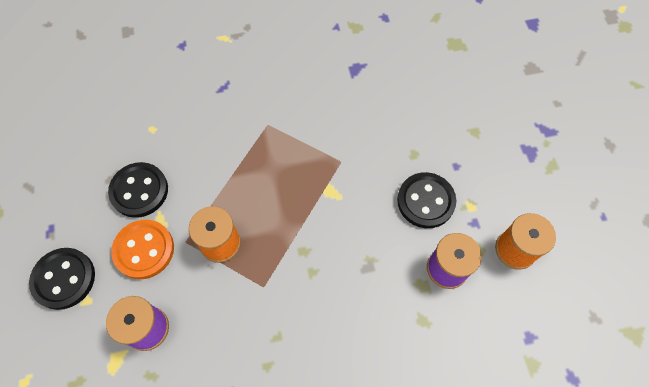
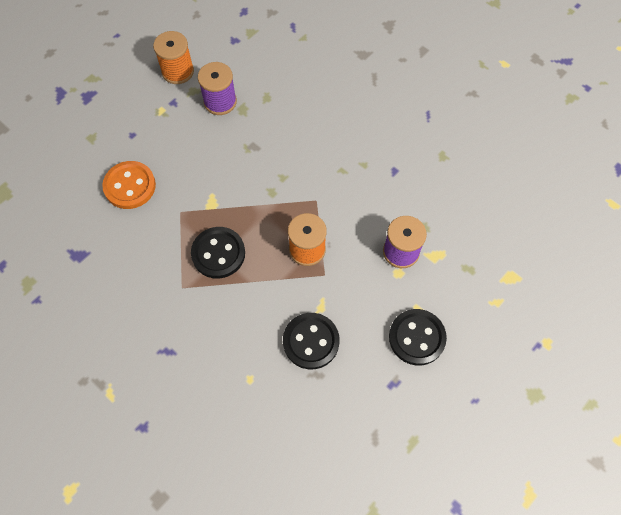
camera: 125 degrees left, 0 degrees up
orange button [111,220,174,279] -> orange button moved to [102,161,156,209]
black button [397,172,456,228] -> black button moved to [191,227,245,279]

